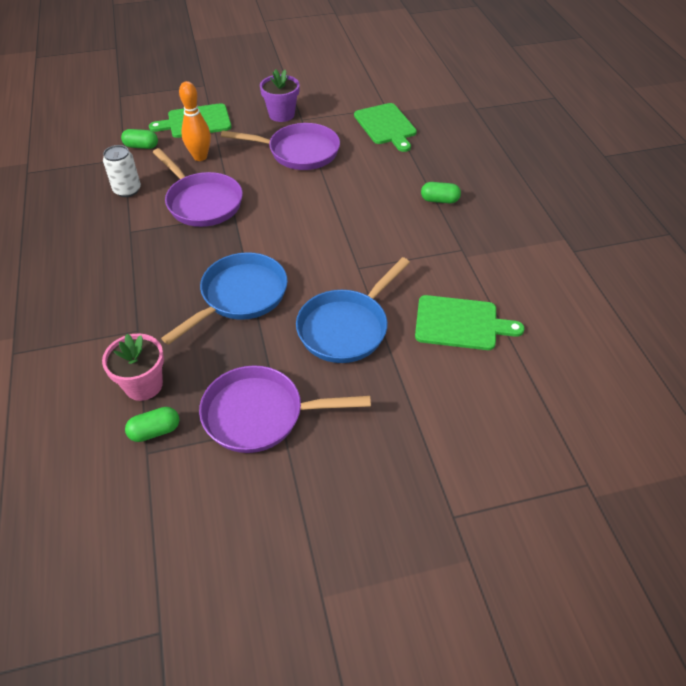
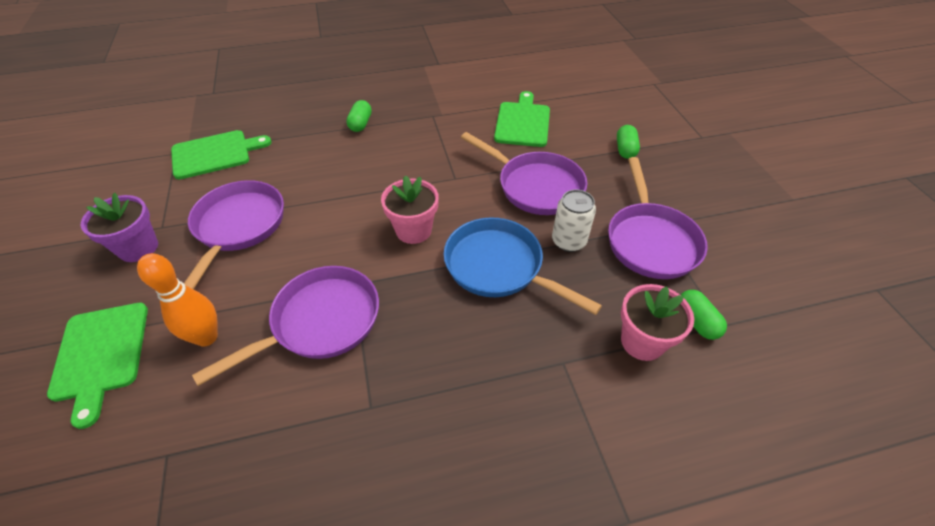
camera: 90 degrees left, 0 degrees up
white can [103,145,141,197] -> white can moved to [552,189,596,252]
green capsule [121,129,158,149] -> green capsule moved to [617,125,640,159]
blue pan [296,257,410,363] -> purple pan [461,132,587,215]
none -> pink flower pot [381,175,439,244]

